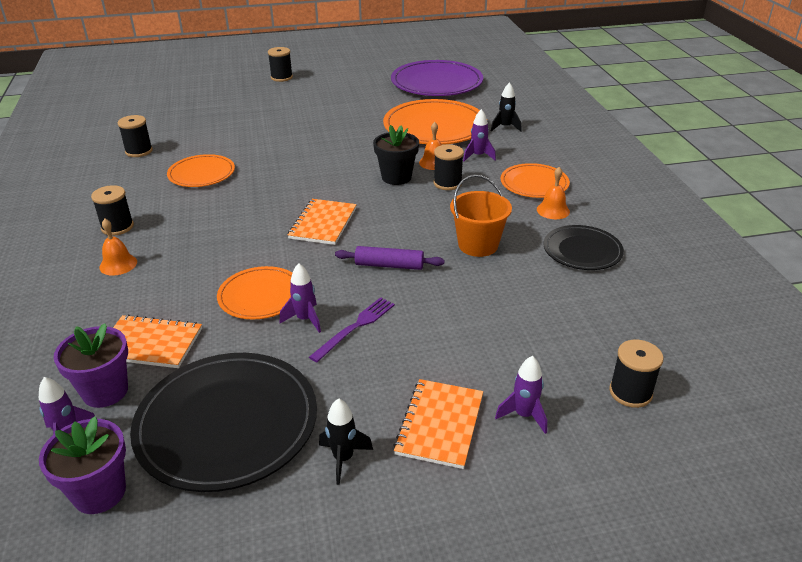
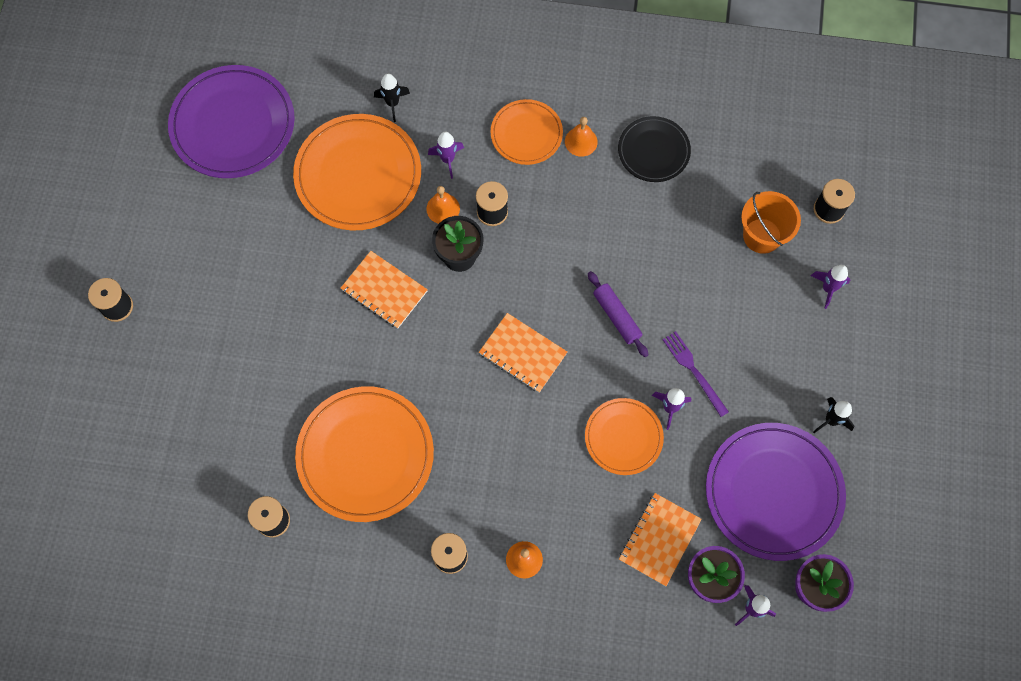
camera: 70 degrees left, 35 degrees up
black plate [130,353,317,492] -> purple plate [706,423,846,561]
orange plate [167,154,235,187] -> orange plate [295,386,434,522], size x1.74
purple rolling pin [335,246,444,270] -> purple rolling pin turned 60 degrees counterclockwise [588,271,648,357]
orange notebook [393,379,483,469] -> orange notebook moved to [341,251,428,329]
orange bucket [450,175,512,257] -> orange bucket moved to [741,191,801,254]

